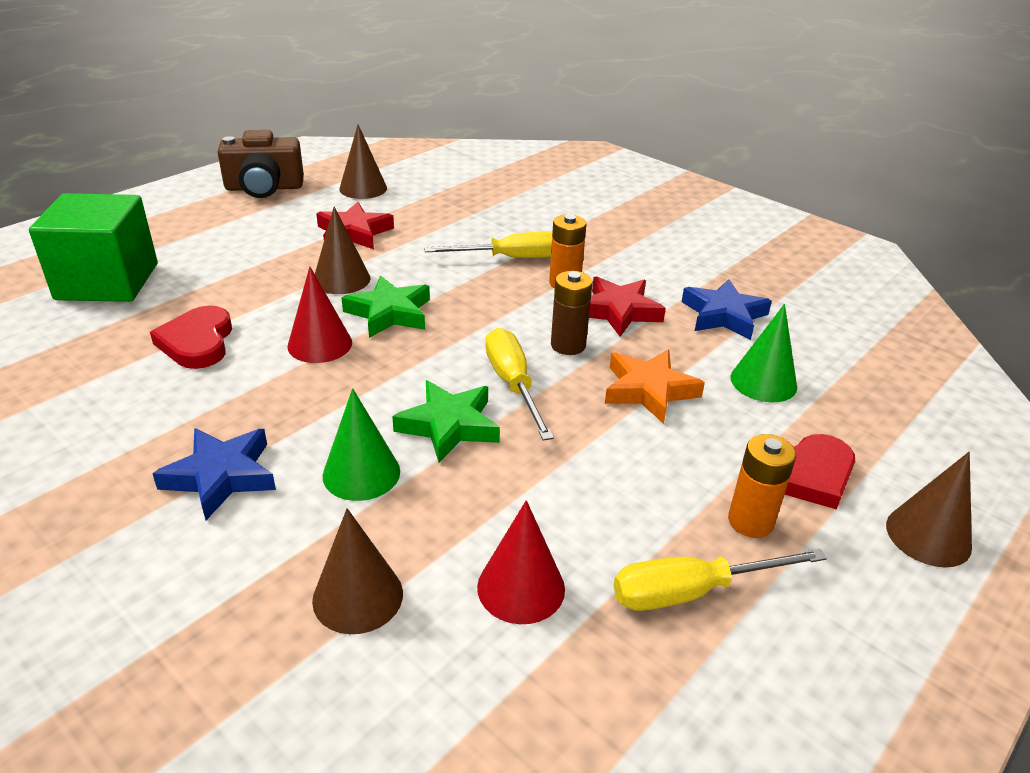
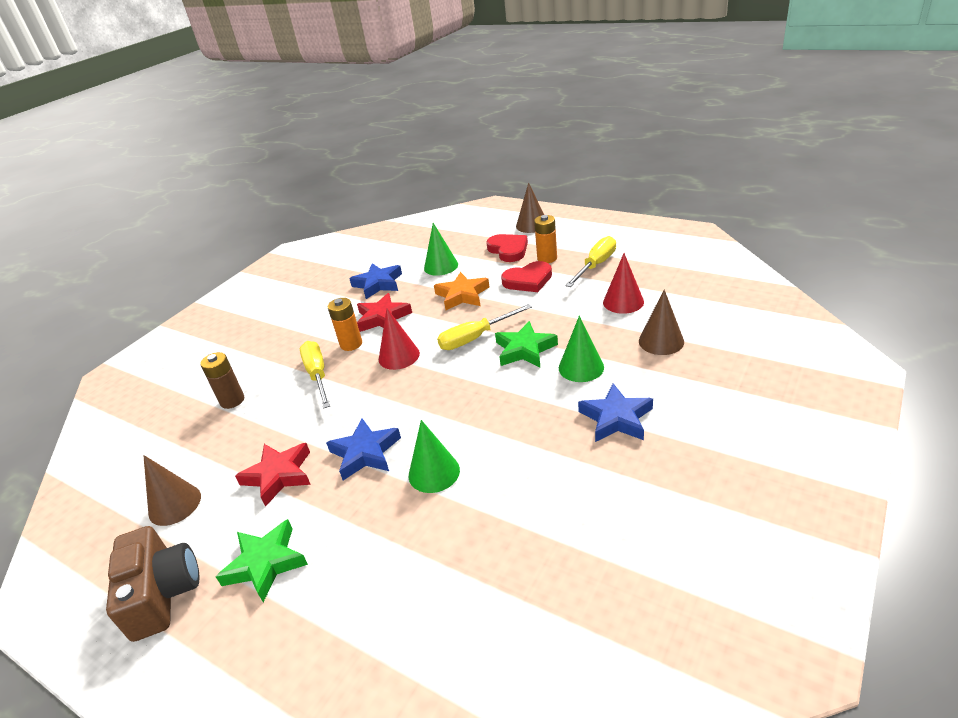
camera: 95 degrees left, 0 degrees up
green cube [29,193,158,302] -> none
red heart [150,306,232,369] -> red heart moved to [501,261,552,292]
red cone [288,267,352,363] -> red cone moved to [379,308,420,370]
brown cone [315,207,370,294] -> blue star [326,418,401,480]
green star [342,276,430,338] -> green star moved to [216,519,308,602]
brown battery [551,271,593,355] -> brown battery moved to [200,352,244,409]
yellow screwdriver [614,549,827,611] -> yellow screwdriver turned 120 degrees counterclockwise [565,236,616,287]
none -> green cone [409,420,460,493]

